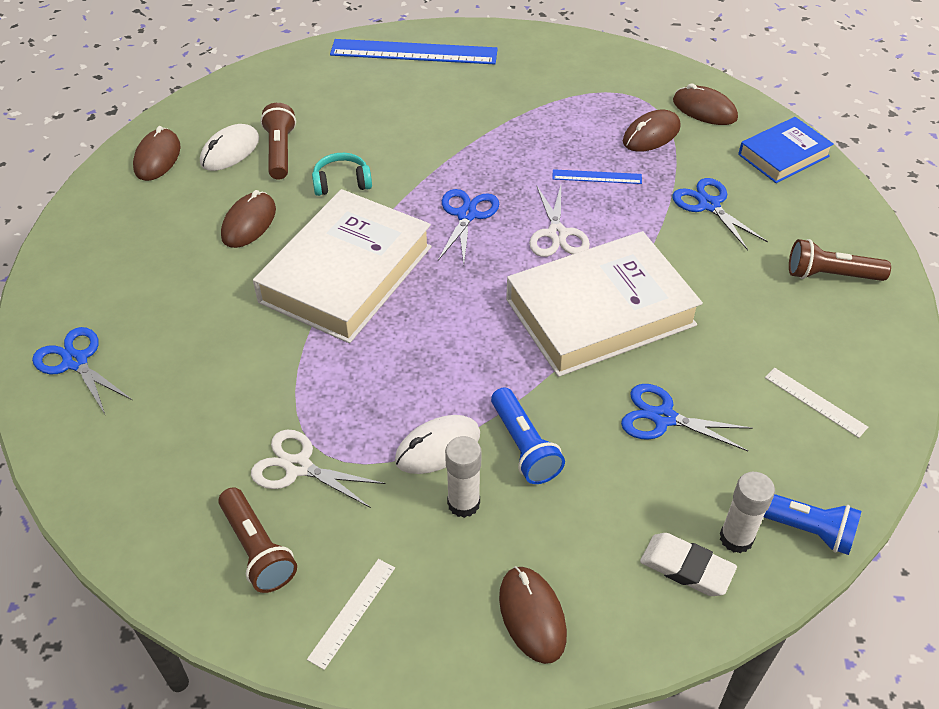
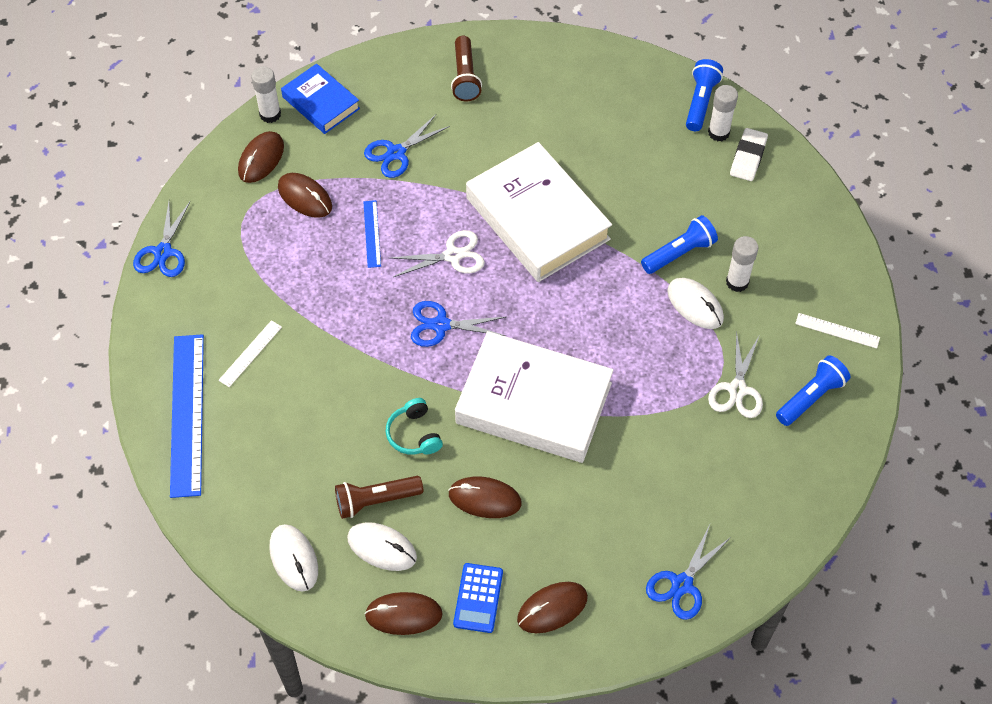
camera: 100 degrees left, 10 degrees up
brown flashlight [218,487,297,593] -> blue flashlight [776,355,851,426]
brown mouse [499,566,567,664] -> brown mouse moved to [517,582,588,633]
blue scissors [621,384,753,451] -> blue scissors moved to [133,202,190,277]
white ruler [765,368,868,438] -> white ruler moved to [218,320,282,387]
none -> white glue stick [251,66,281,123]
none -> white mouse [269,524,318,592]
none -> blue calculator [453,563,503,633]

